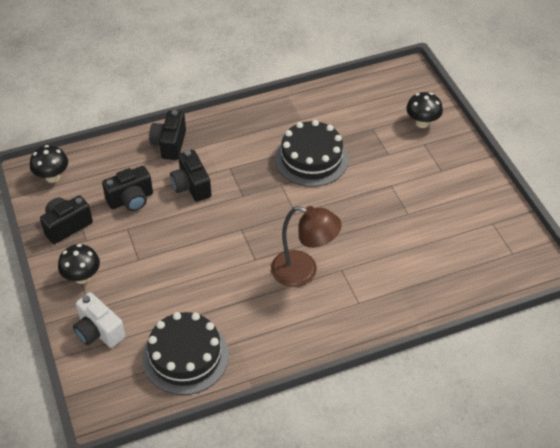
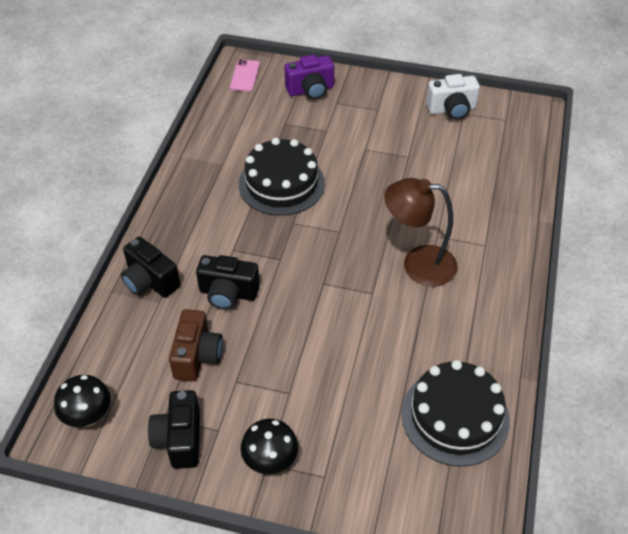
camera: 55 degrees left, 0 degrees up
white camera [73,292,125,348] -> white camera moved to [426,74,480,120]
black camera [102,166,153,211] -> brown camera [169,309,223,382]
brown lamp [271,206,342,287] -> brown lamp turned 135 degrees counterclockwise [384,178,458,286]
black mushroom [406,92,443,128] -> purple camera [285,55,334,100]
none -> pink phone [230,59,260,92]

